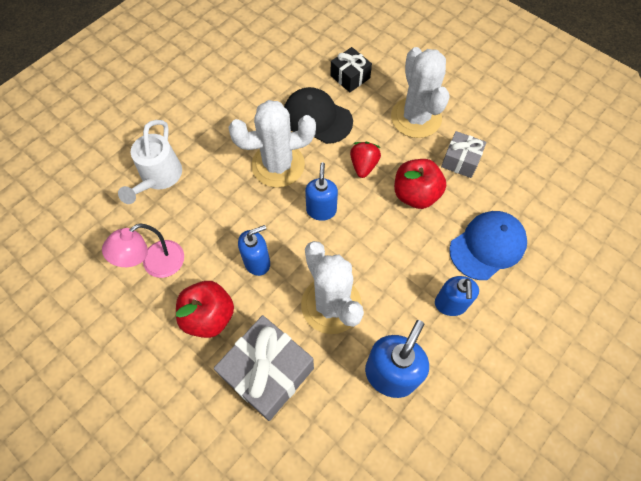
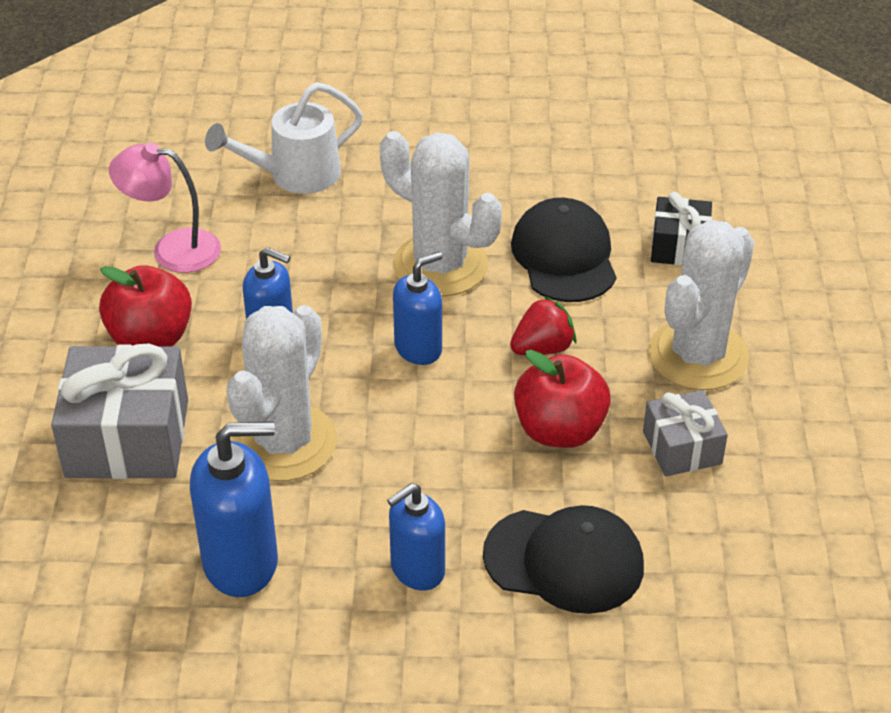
camera: 50 degrees right, 20 degrees down
blue cap [449,211,527,280] -> black cap [483,505,644,614]

